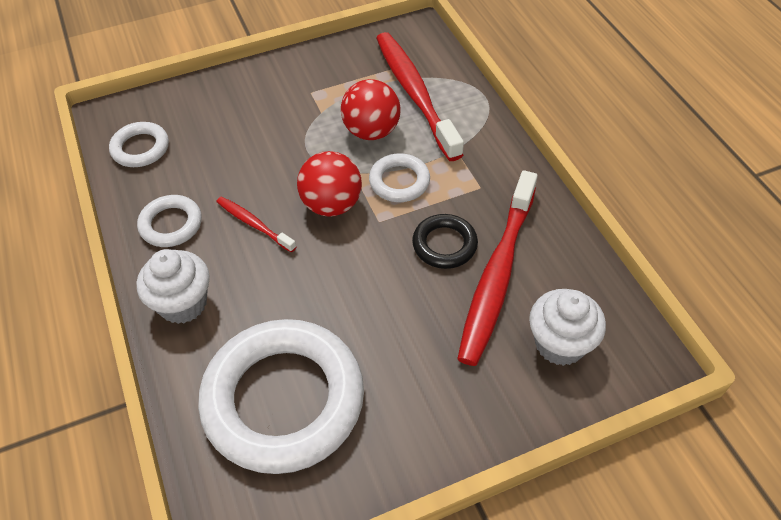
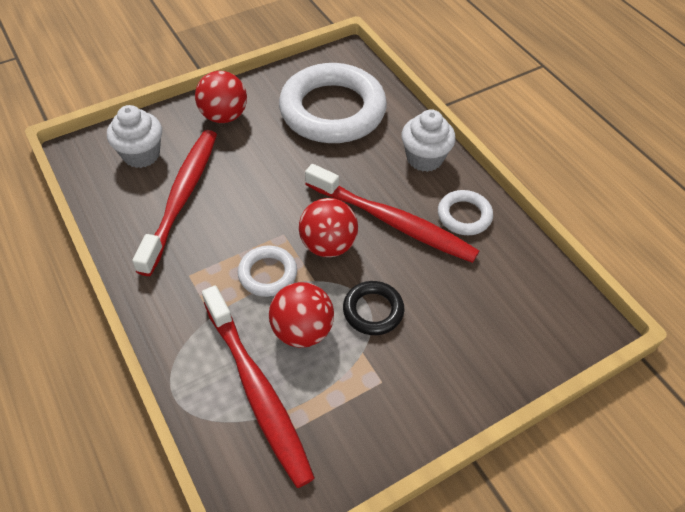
camera: 170 degrees right, 0 degrees up
white ring [109,122,169,167] -> none
red toothbrush [216,196,296,253] -> red toothbrush [305,164,479,263], size x2.09
black ring [412,214,478,269] -> black ring moved to [343,281,404,335]
none -> red ball [195,71,247,123]

